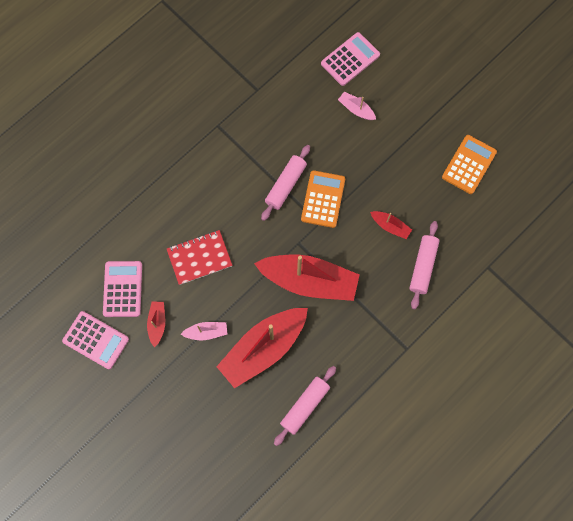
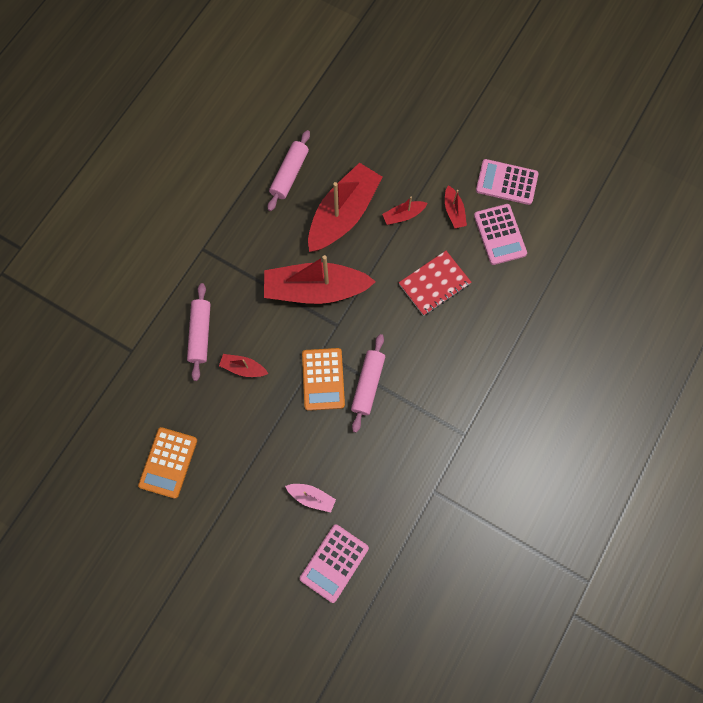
camera: 165 degrees right, 0 degrees up
pink boat [181,322,227,340] -> red boat [382,197,428,225]

